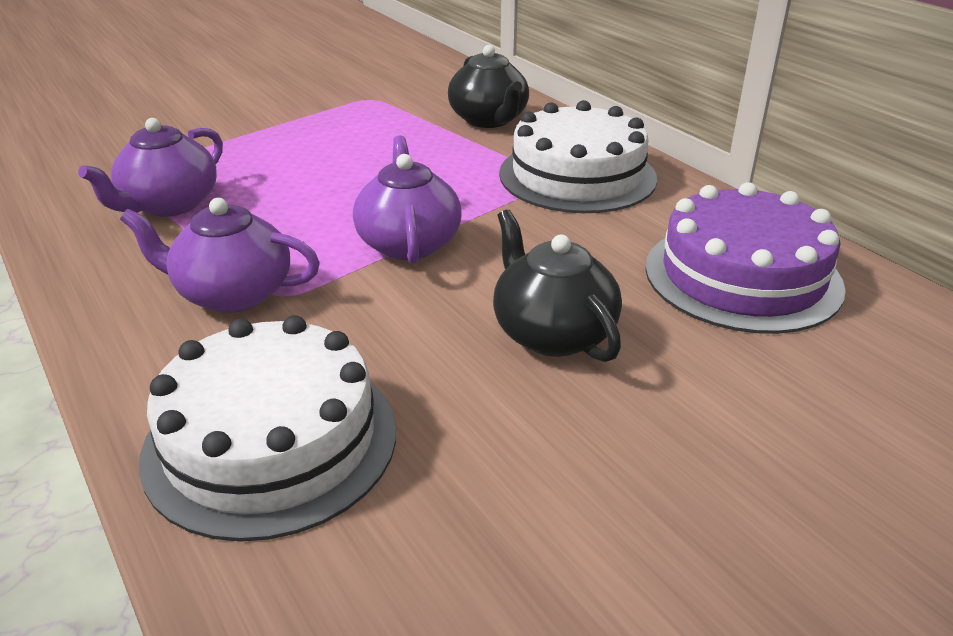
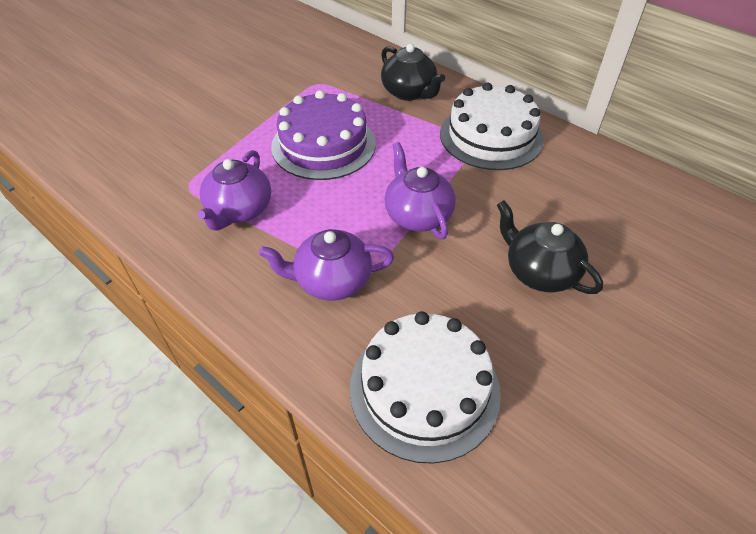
camera: 15 degrees left, 15 degrees up
purple cake [645,182,846,334] -> purple cake moved to [271,90,376,180]

